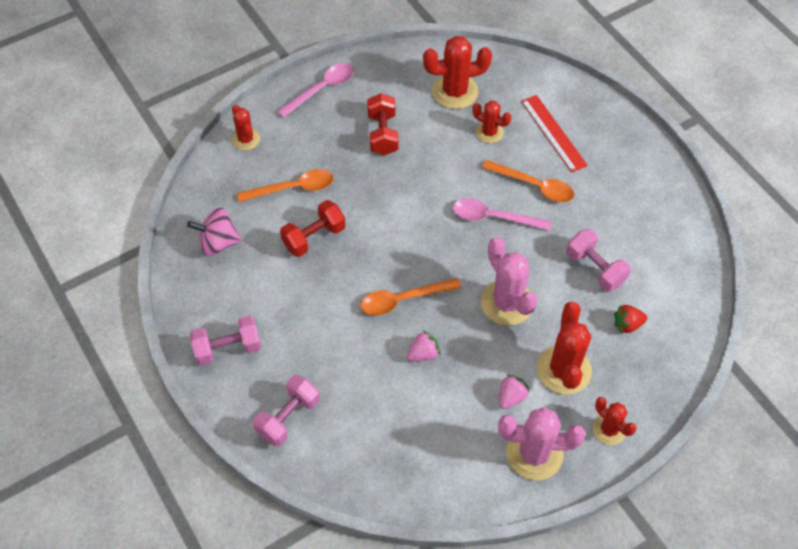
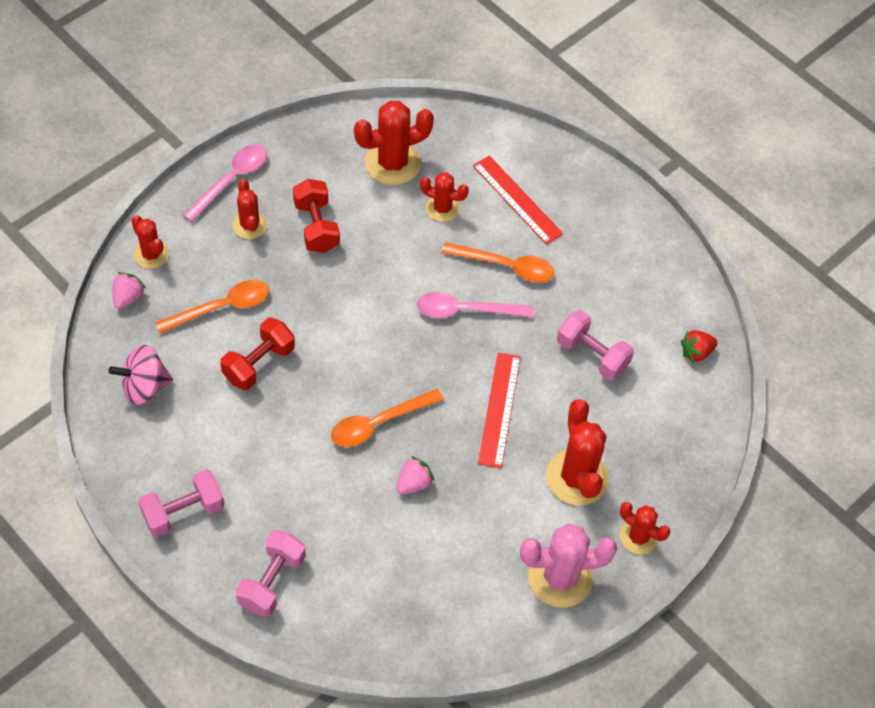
camera: 15 degrees left, 0 degrees up
pink cactus [481,237,538,326] -> red ruler [478,353,521,468]
pink strawberry [499,374,530,409] -> pink strawberry moved to [113,272,146,309]
red strawberry [614,305,647,334] -> red strawberry moved to [681,330,718,363]
none -> red cactus [233,179,267,239]

